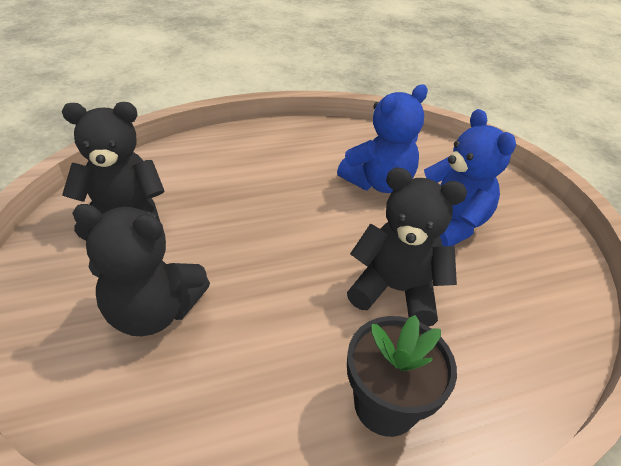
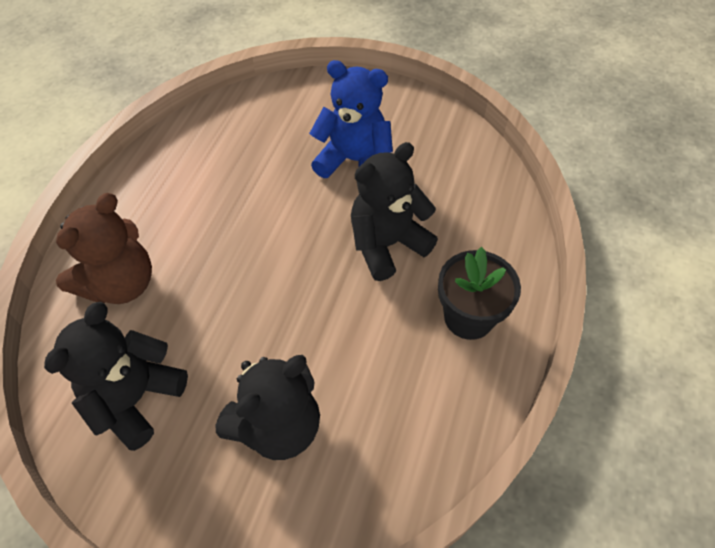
camera: 50 degrees left, 15 degrees up
blue teddy bear [337,85,428,193] -> none
none -> brown teddy bear [56,193,152,304]

